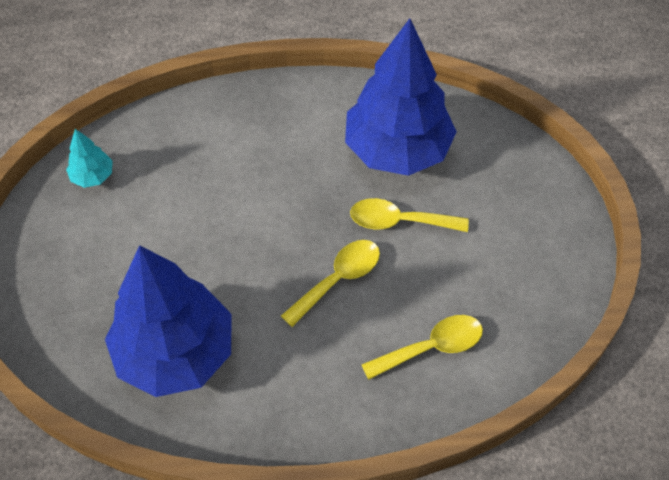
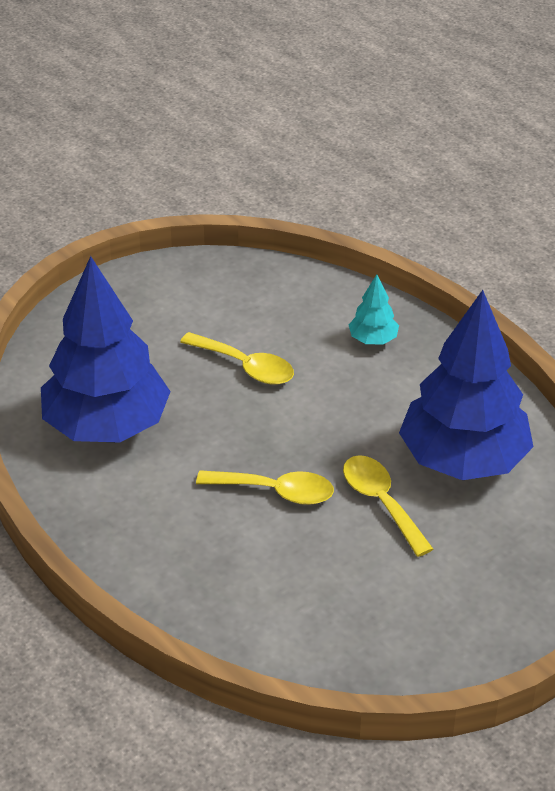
camera: 55 degrees right, 15 degrees down
turquoise tree [66,129,113,188] -> turquoise tree moved to [349,274,399,344]
yellow spoon [361,315,483,380] -> yellow spoon moved to [180,332,294,385]

